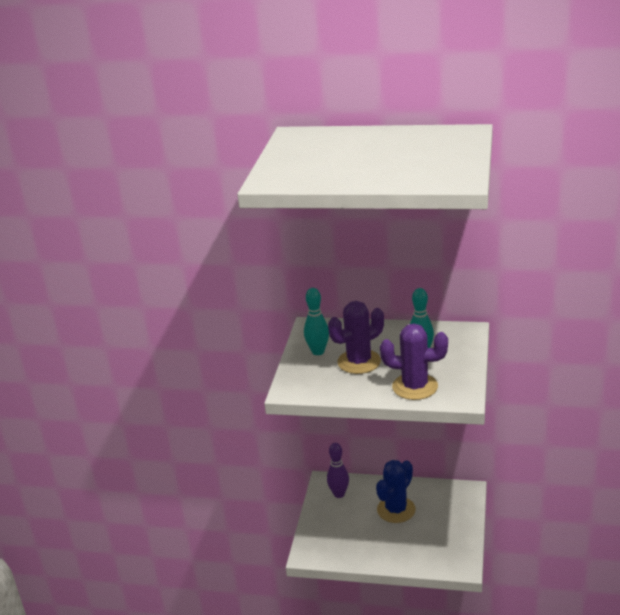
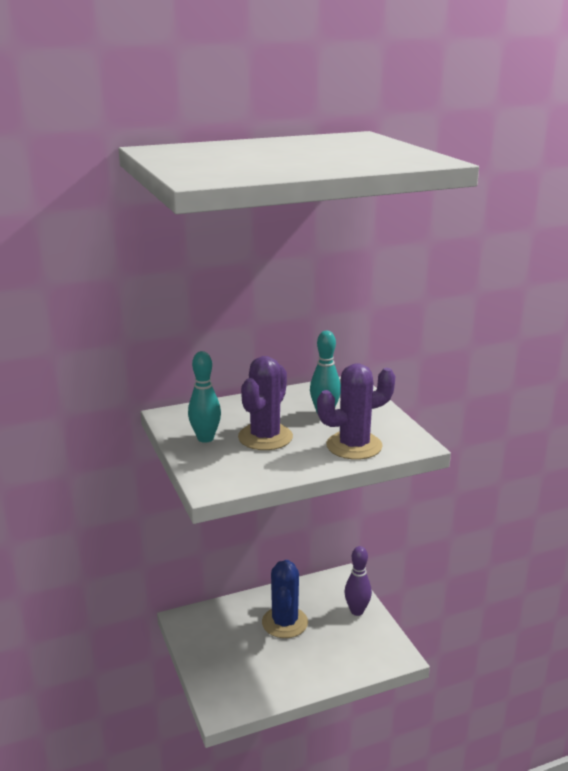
camera: 35 degrees left, 5 degrees down
purple bowling pin [327,443,349,498] -> purple bowling pin moved to [344,546,372,616]

